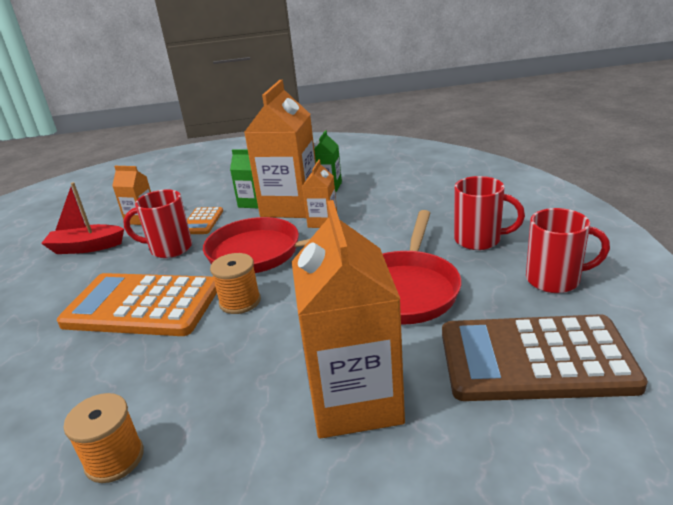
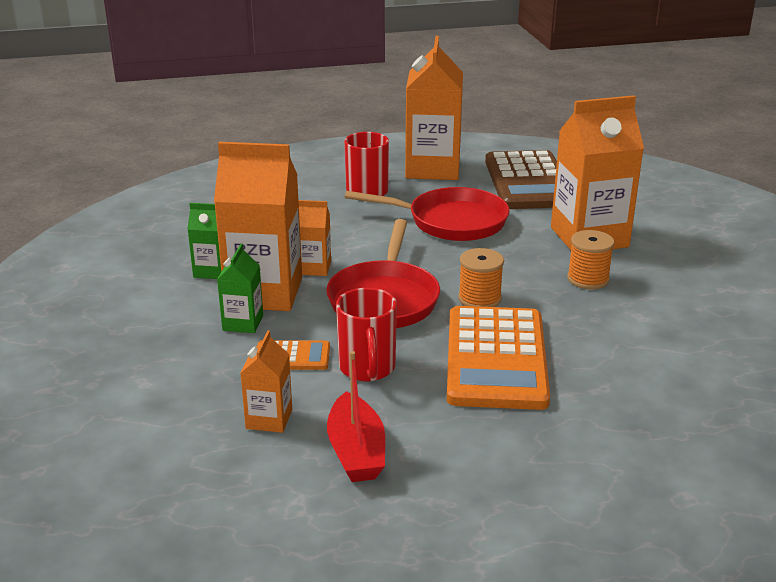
camera: 100 degrees left, 0 degrees up
orange spool [63,393,144,483] -> orange spool moved to [567,230,614,289]
red mug [526,208,610,293] -> orange carton [405,36,463,180]

